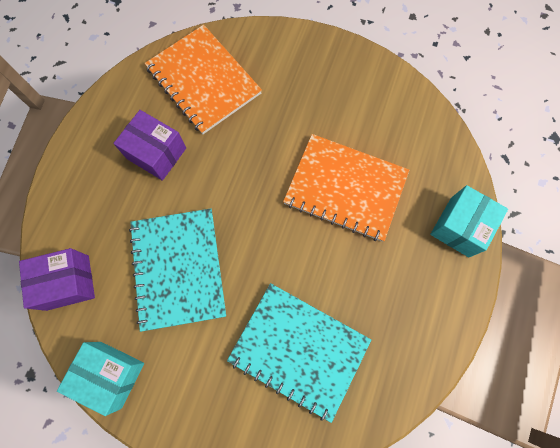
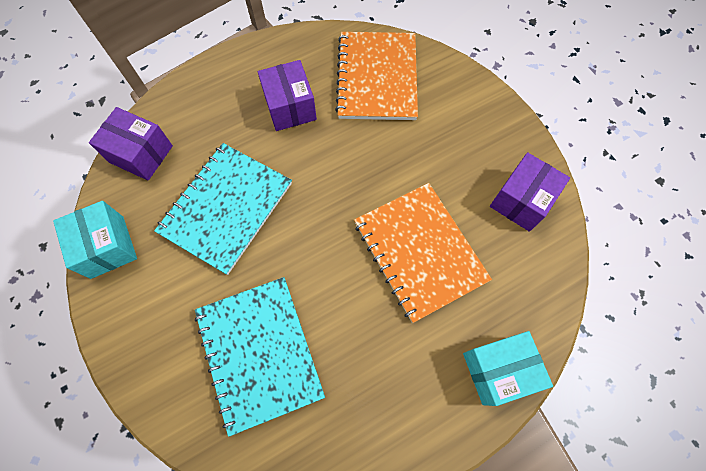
camera: 40 degrees right, 5 degrees down
none -> purple box [490,152,570,232]

